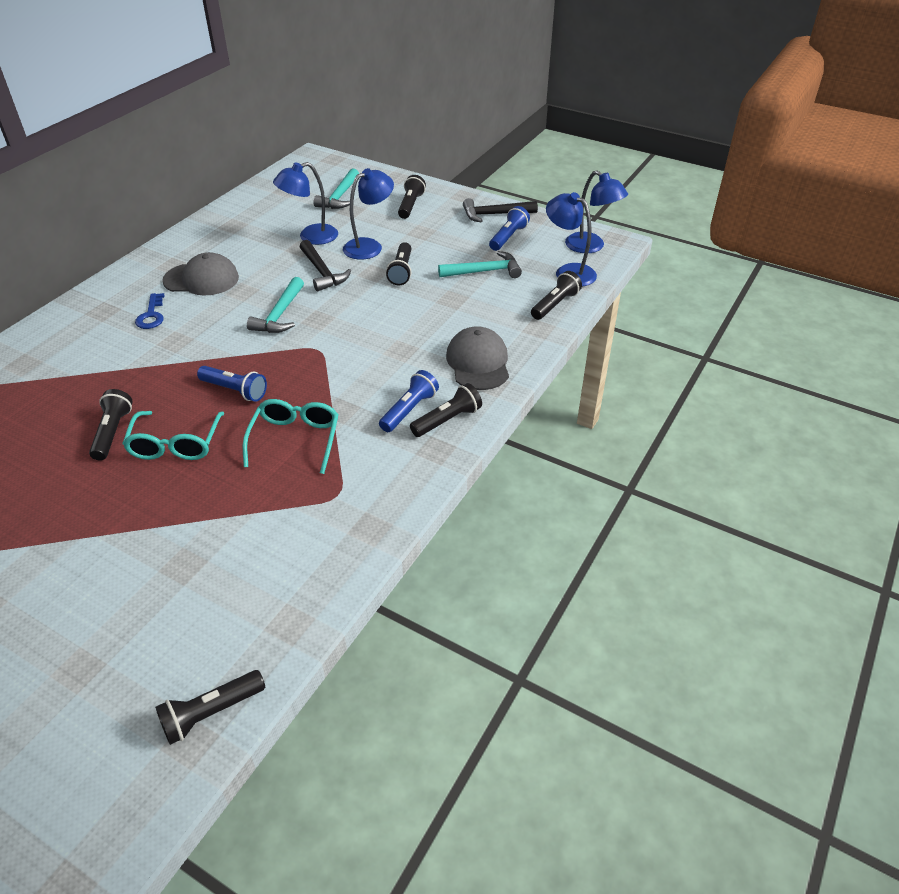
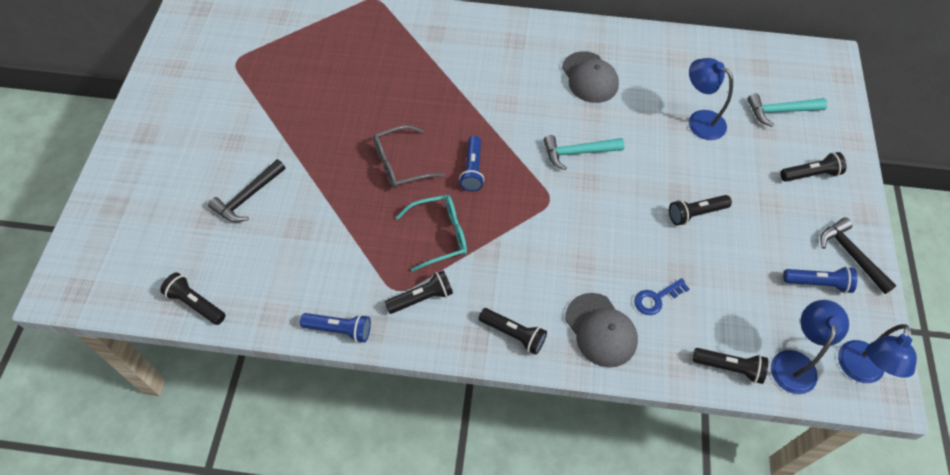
camera: 65 degrees right, 15 degrees up
black flashlight [89,389,132,461] -> black flashlight moved to [385,271,453,314]
turquoise glasses [122,411,225,460] -> grey glasses [373,125,445,188]
blue key [135,293,165,329] -> blue key moved to [634,278,690,315]
black hammer [300,240,351,292] -> black hammer moved to [208,159,286,222]
blue lamp [343,168,394,260] -> none
blue flashlight [379,370,439,432] -> blue flashlight moved to [300,313,371,343]
turquoise hammer [438,251,522,278] -> none
grey cap [446,327,509,390] -> grey cap turned 90 degrees clockwise [565,293,638,368]

